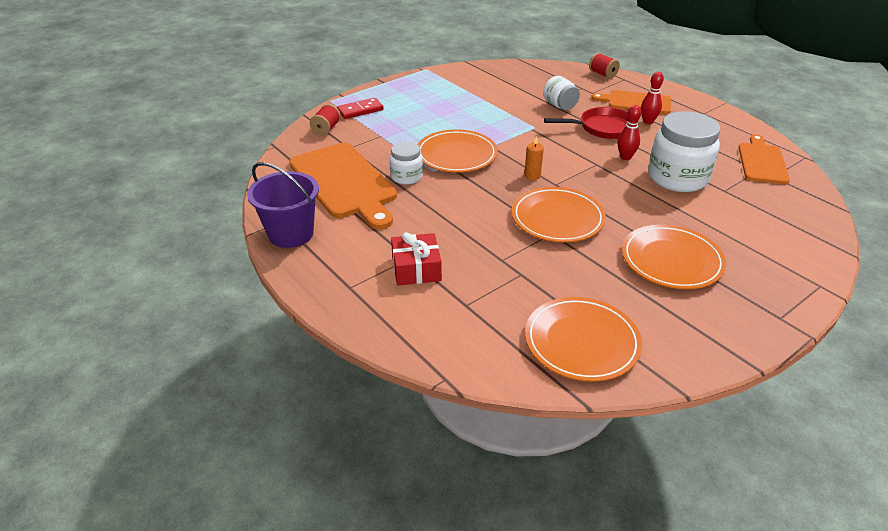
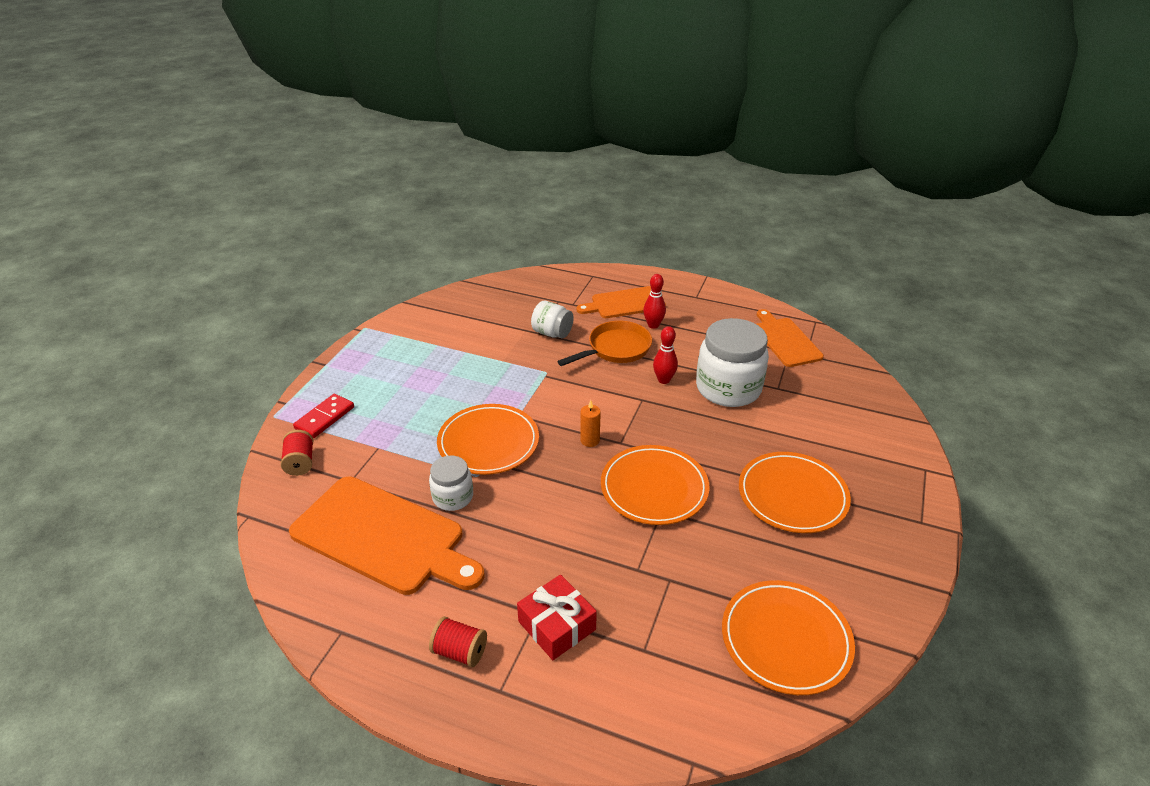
camera: 30 degrees left, 0 degrees up
purple bucket [247,162,319,248] -> none
red pan [544,107,628,139] -> orange pan [557,321,652,366]
red spool [589,53,620,79] -> red spool moved to [429,616,487,667]

